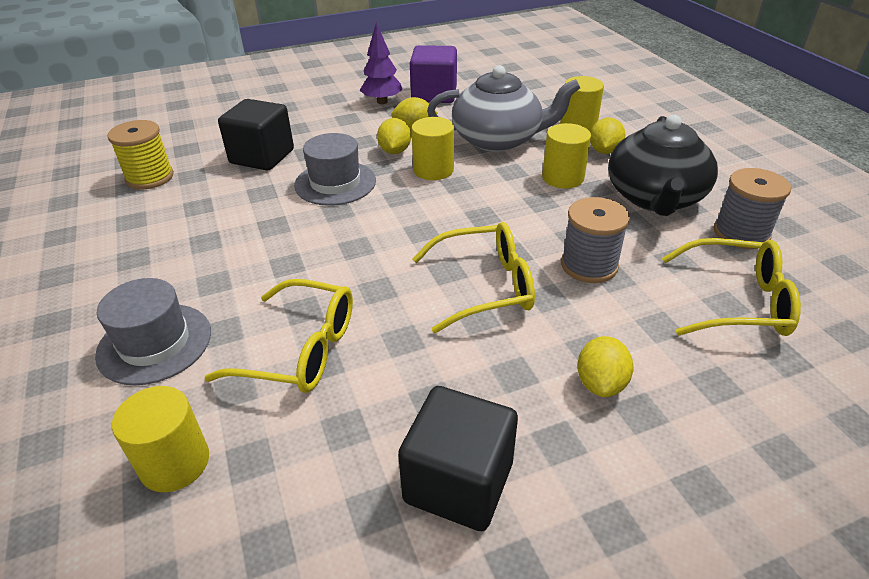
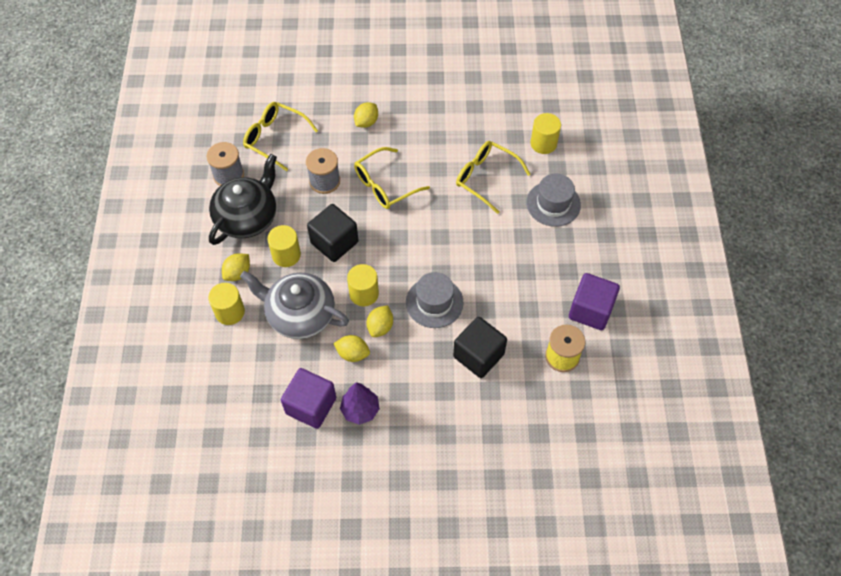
camera: 160 degrees left, 20 degrees up
black cube [398,386,518,531] -> black cube moved to [307,204,359,262]
yellow glasses [412,222,535,333] -> yellow glasses turned 45 degrees counterclockwise [354,147,430,209]
none -> purple cube [569,273,620,330]

